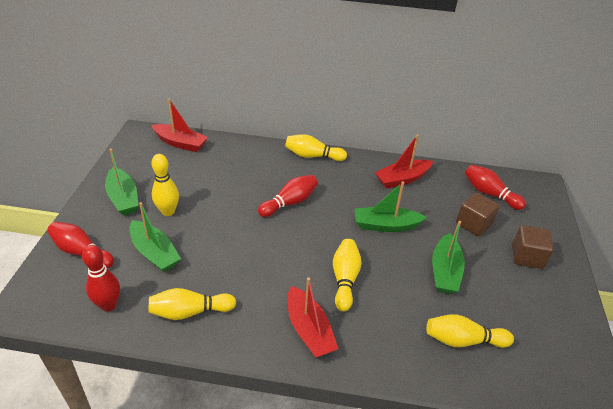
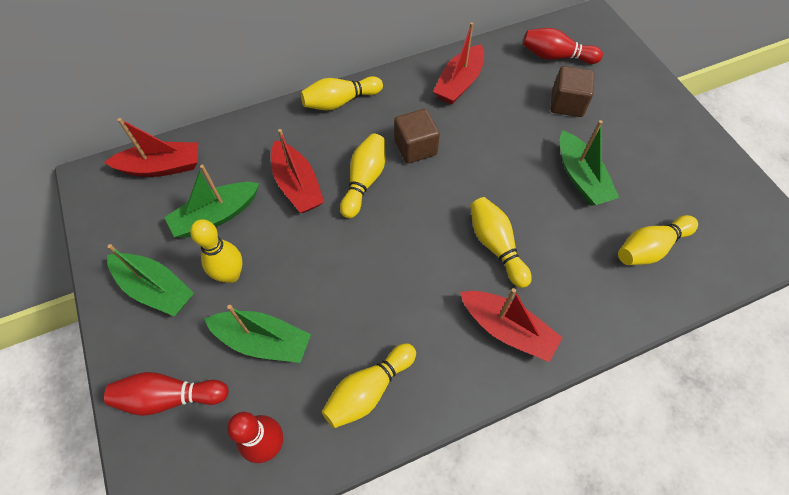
camera: 30 degrees left, 20 degrees up
red bowling pin [258,175,318,217] -> yellow bowling pin [340,133,385,219]
green boat [355,181,427,232] -> green boat moved to [164,165,259,238]
brown cube [512,225,554,269] -> brown cube moved to [394,109,440,164]
none -> red boat [271,129,324,213]

